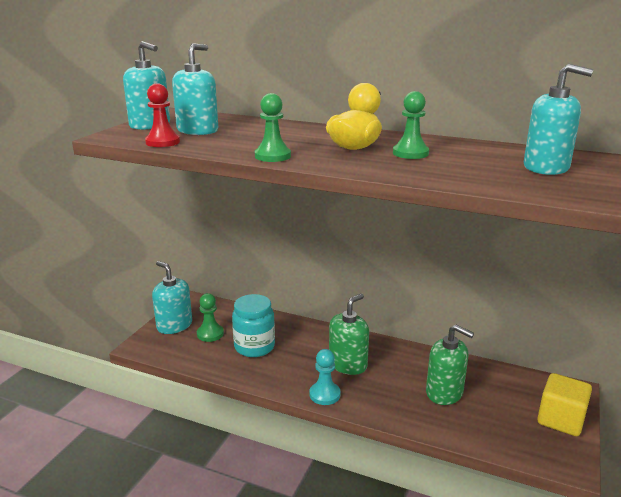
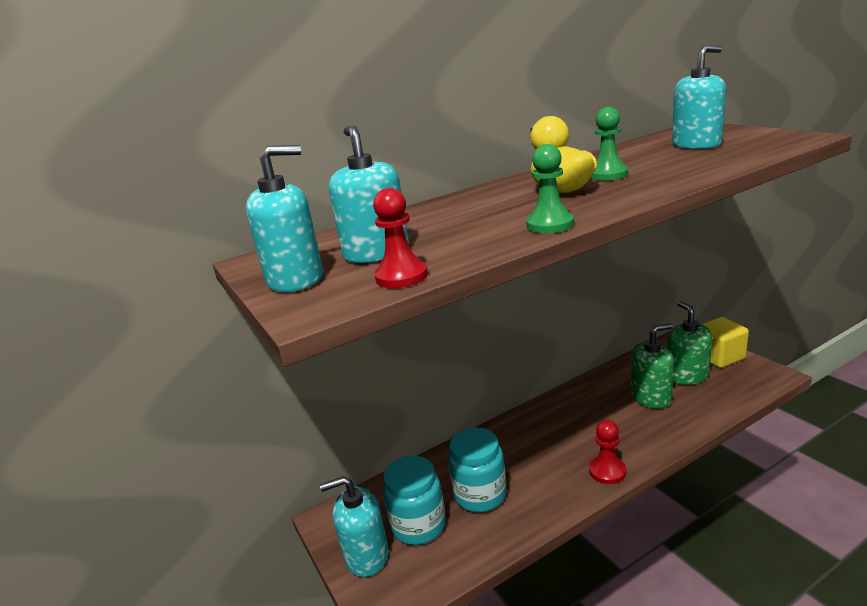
camera: 50 degrees left, 0 degrees up
green pawn [197,293,224,342] -> turquoise jar [383,456,446,545]
turquoise pawn [310,349,340,405] -> red pawn [589,420,626,484]
green soap dispenser [329,294,369,375] -> green soap dispenser moved to [667,301,712,385]

